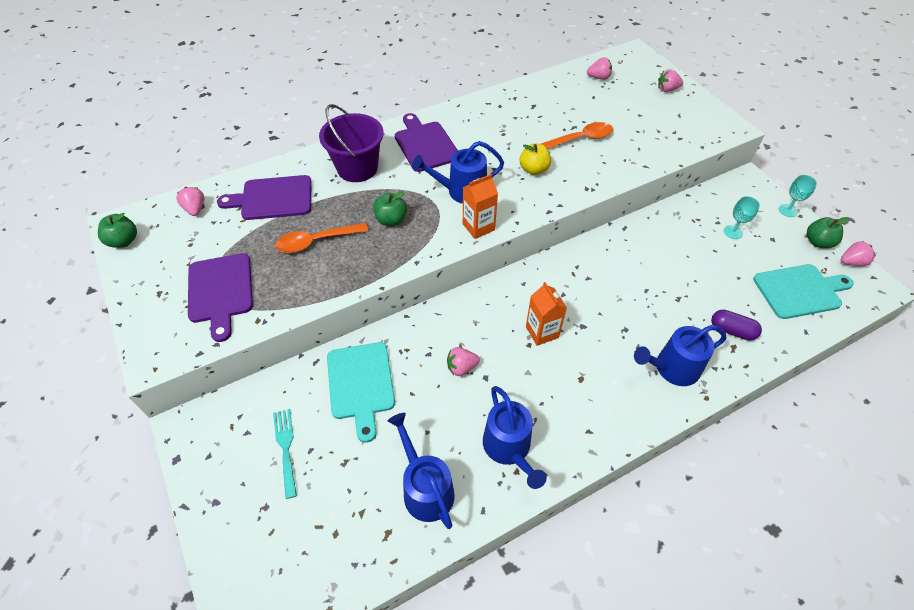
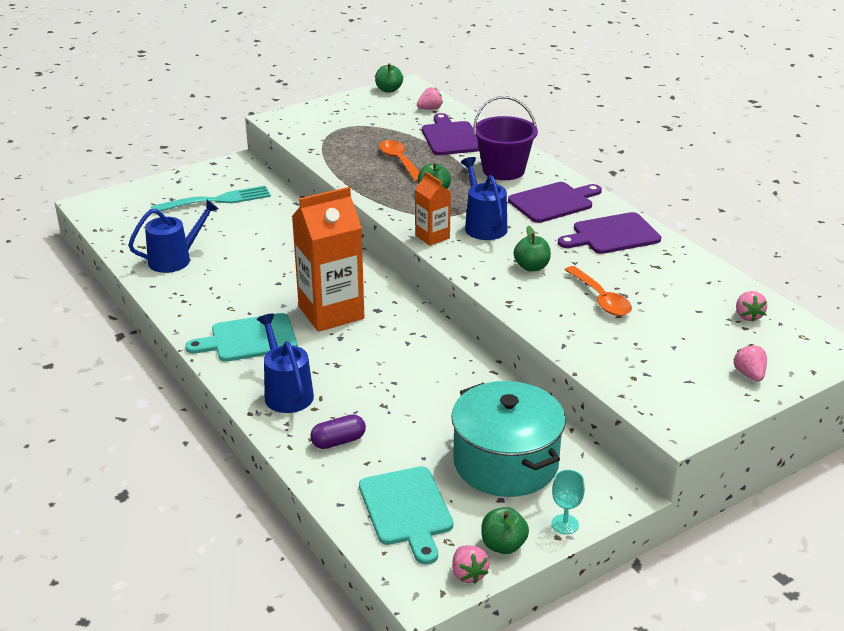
camera: 85 degrees right, 20 degrees down
purple cutting board [188,253,253,342] -> purple cutting board moved to [558,212,661,254]
turquoise fork [273,409,297,499] -> turquoise fork [151,186,271,211], size x1.59
turquoise cutting board [327,342,395,443] -> turquoise cutting board moved to [185,313,298,362]
pink strawberry [447,347,480,376] -> none
blue watering can [483,386,547,489] -> none
yellow apple [520,143,551,175] -> green apple [514,226,551,271]
orange carton [526,282,567,346] -> orange carton [292,187,364,332], size x1.94
purple capsule [711,310,762,341] -> purple capsule turned 45 degrees clockwise [310,414,366,449]
turquoise goblet [724,196,760,239] -> turquoise pot [451,381,566,497]

